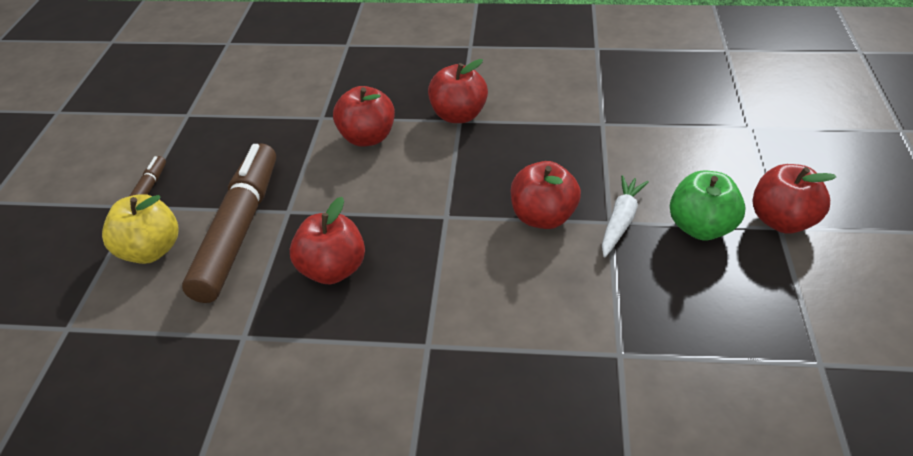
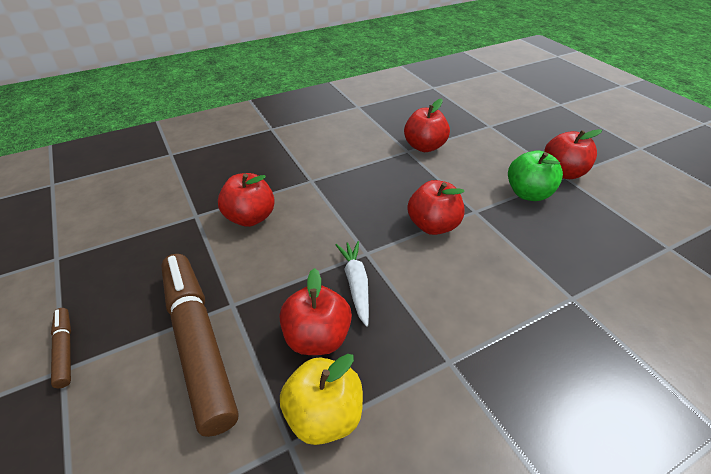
camera: 35 degrees left, 0 degrees up
yellow apple [102,194,178,264] -> yellow apple moved to [280,354,363,445]
red apple [428,59,488,123] -> red apple moved to [404,99,450,152]
white carrot [602,175,649,257] -> white carrot moved to [336,241,369,327]

